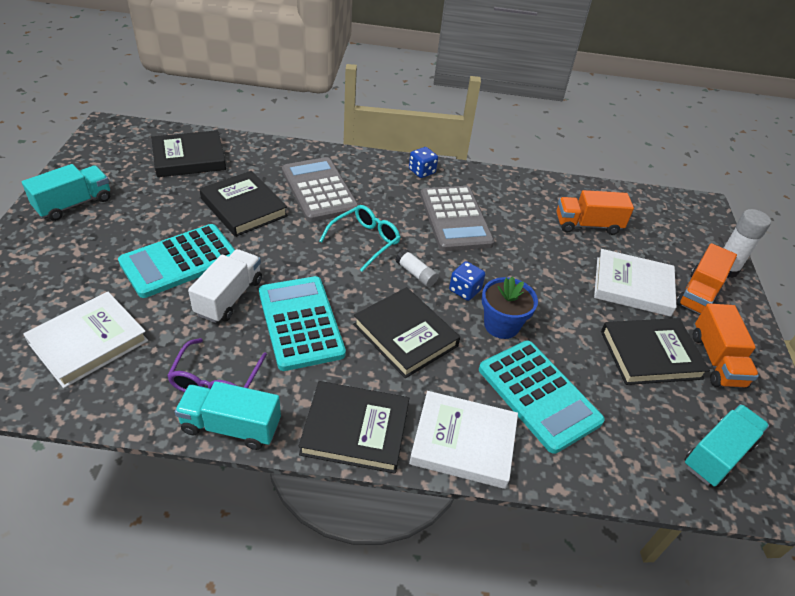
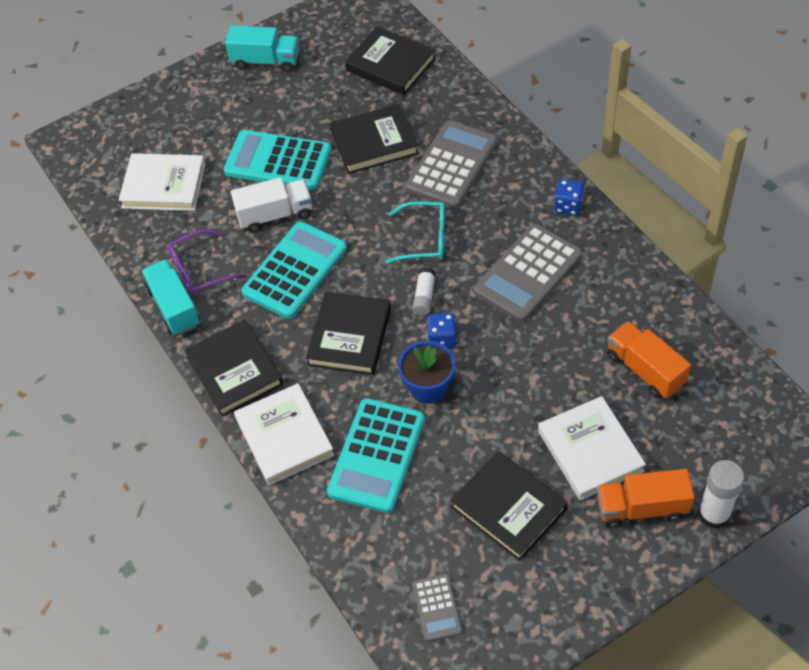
camera: 60 degrees right, 10 degrees up
black book [200,171,288,237] -> black book turned 60 degrees clockwise [330,104,419,174]
turquoise truck [685,404,769,487] -> grey calculator [412,574,462,642]
orange truck [693,303,759,388] -> none

